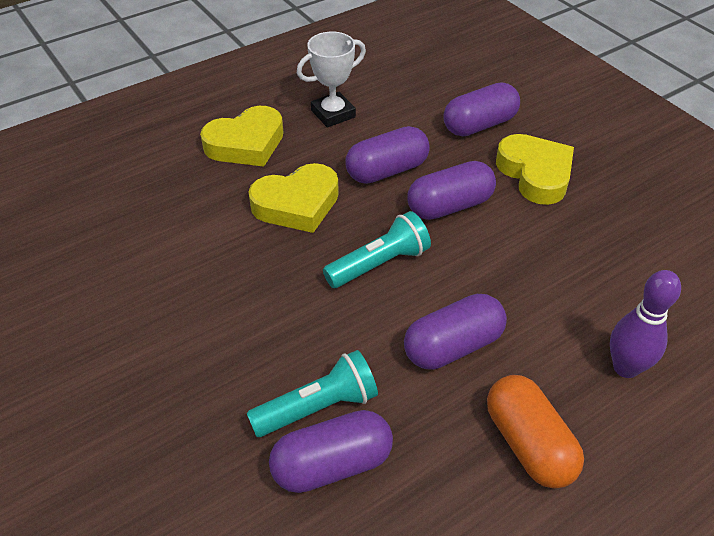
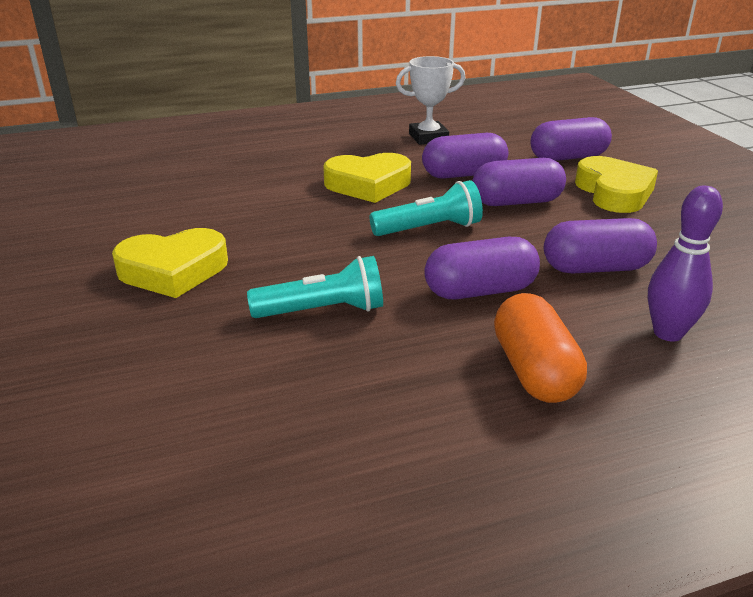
camera: 15 degrees right, 15 degrees down
yellow heart [200,106,284,167] -> yellow heart moved to [112,228,228,298]
purple capsule [269,410,393,493] -> purple capsule moved to [544,218,657,274]

